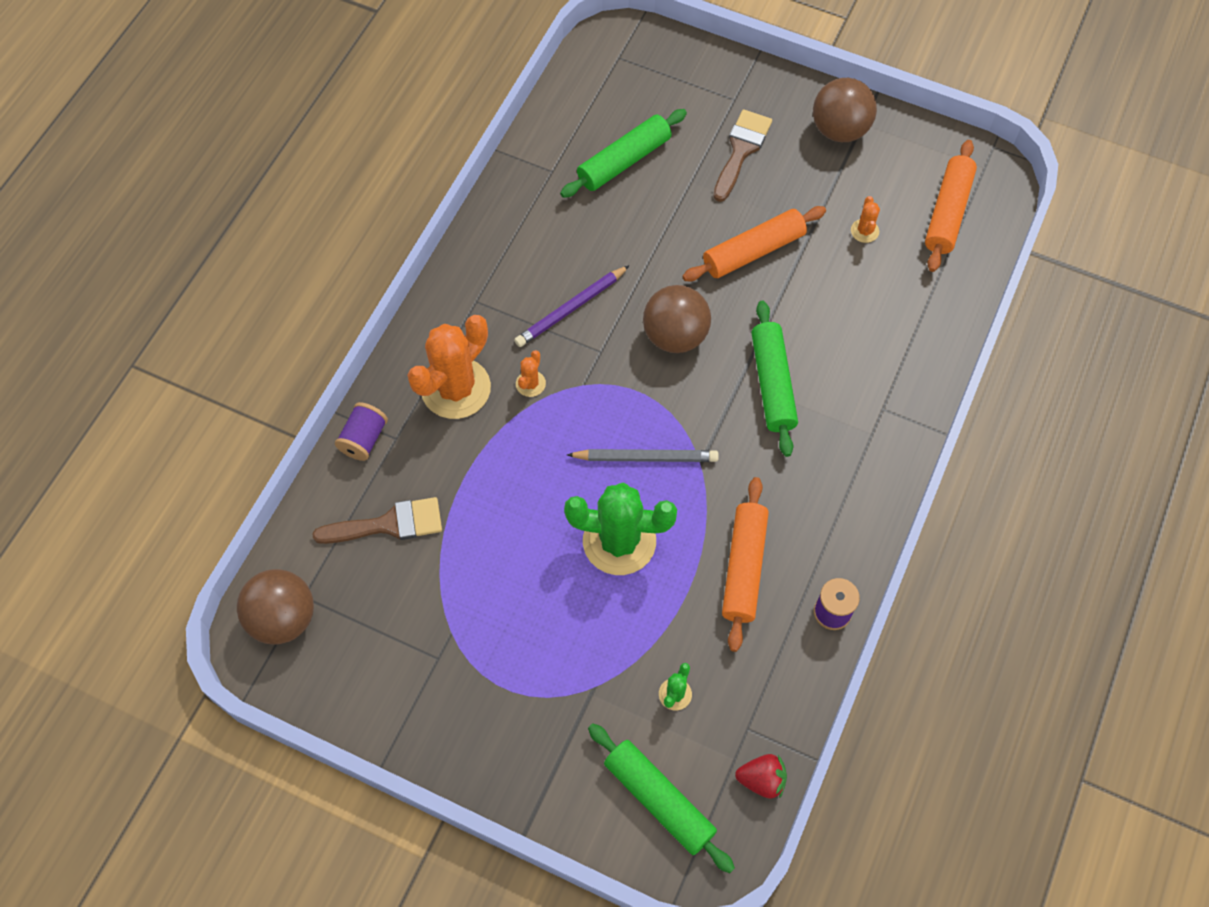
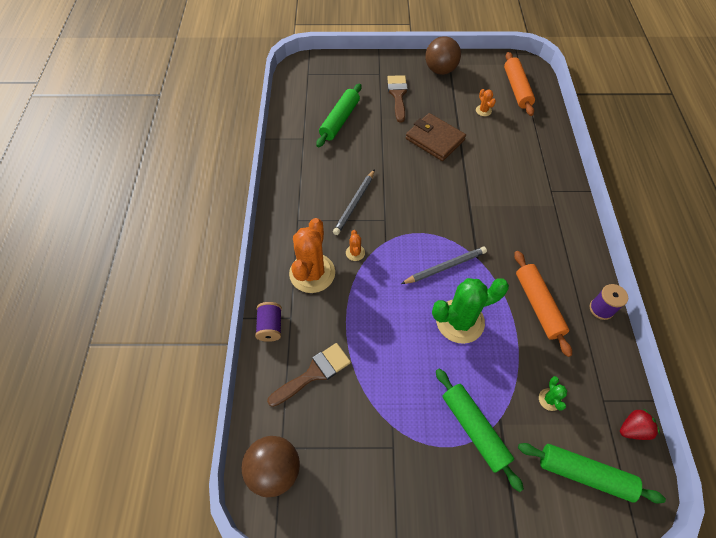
camera: 25 degrees left, 5 degrees down
purple pencil [514,265,630,347] -> grey pencil [333,169,375,235]
brown ball [643,285,711,353] -> none
orange rolling pin [682,206,826,281] -> brown wallet [406,113,466,161]
green rolling pin [751,301,798,457] -> green rolling pin moved to [436,369,524,492]

